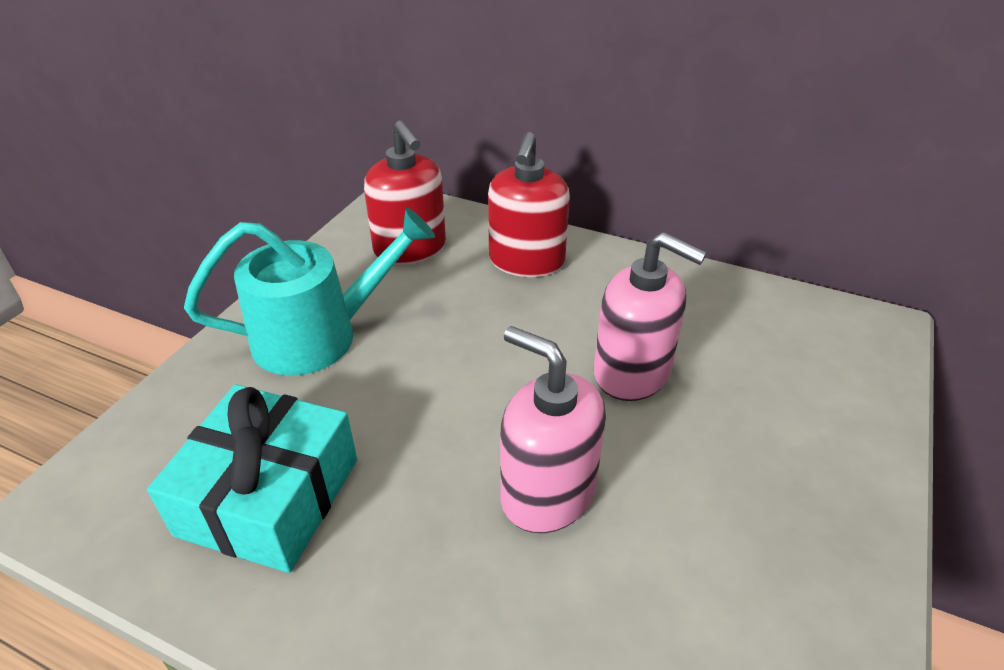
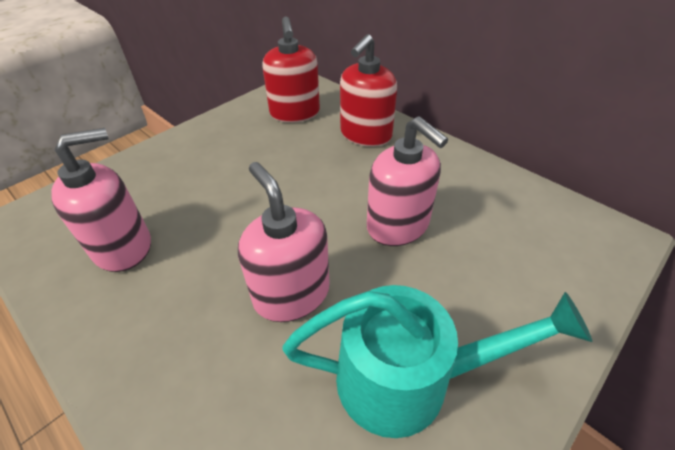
camera: 20 degrees right, 5 degrees up
turquoise gift [147,384,357,573] -> pink soap dispenser [51,128,151,272]
turquoise watering can [184,208,435,375] -> turquoise watering can moved to [282,285,592,438]

